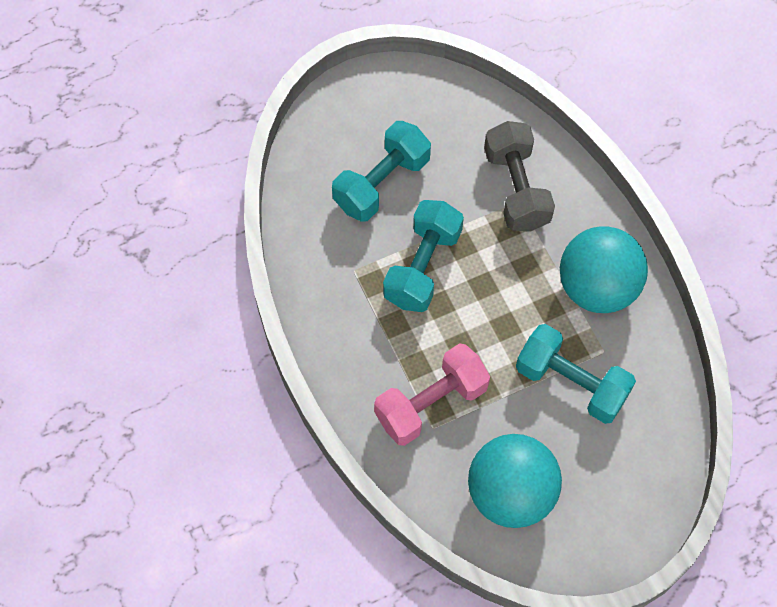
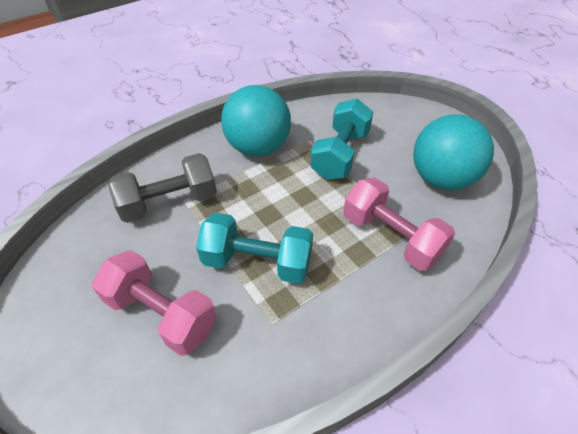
camera: 100 degrees left, 15 degrees down
turquoise dumbbell [332,121,431,222] -> pink dumbbell [92,250,217,356]

